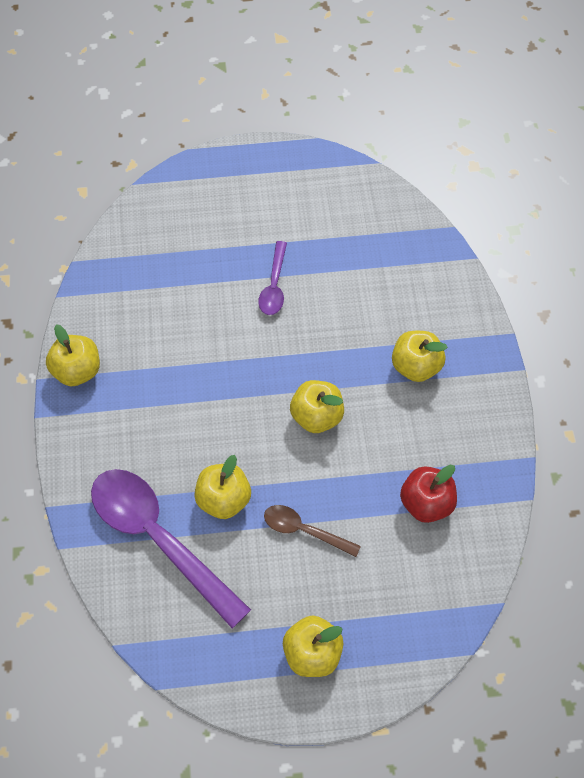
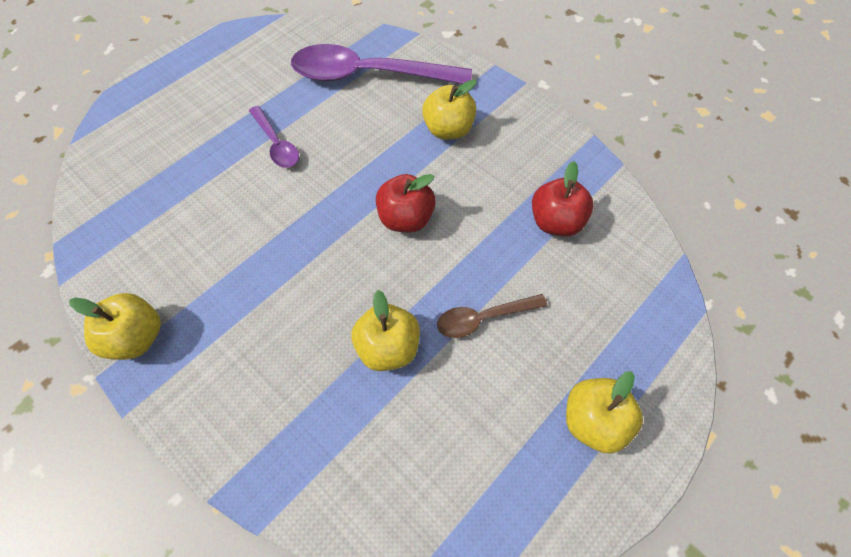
camera: 40 degrees left, 0 degrees up
purple spoon [91,469,251,628] -> purple spoon moved to [291,44,472,84]
yellow apple [290,380,344,433] -> red apple [376,174,436,233]

